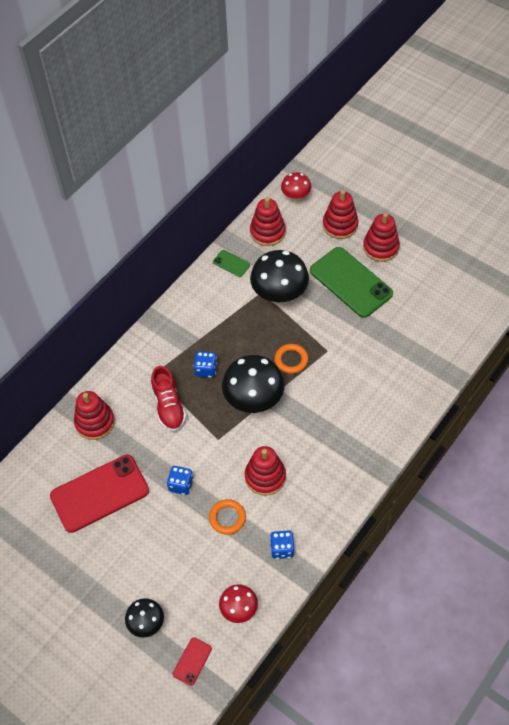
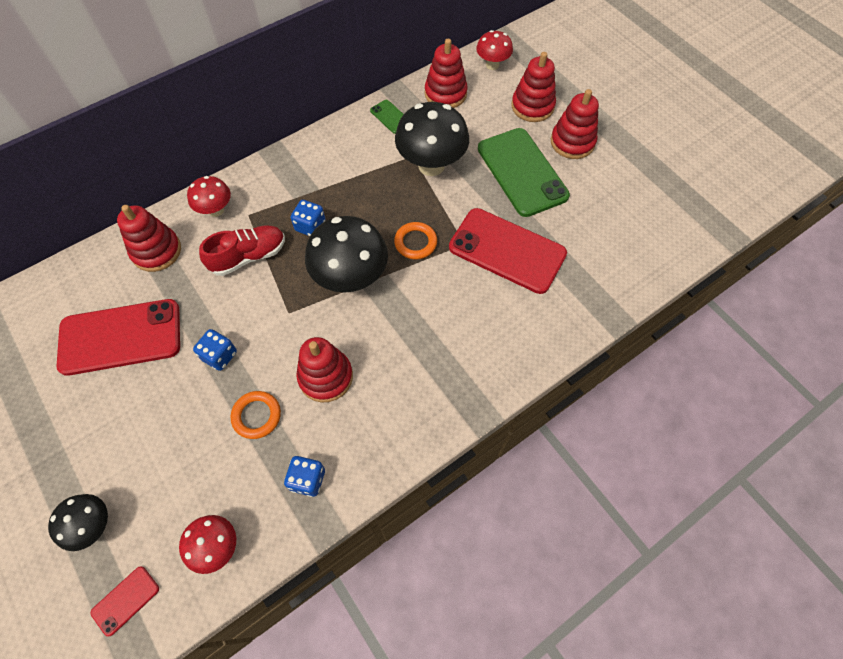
camera: 15 degrees right, 5 degrees up
red shoe [151,366,186,431] -> red shoe turned 120 degrees counterclockwise [199,226,285,276]
none -> red mushroom [187,176,231,217]
none -> red phone [449,208,567,294]

